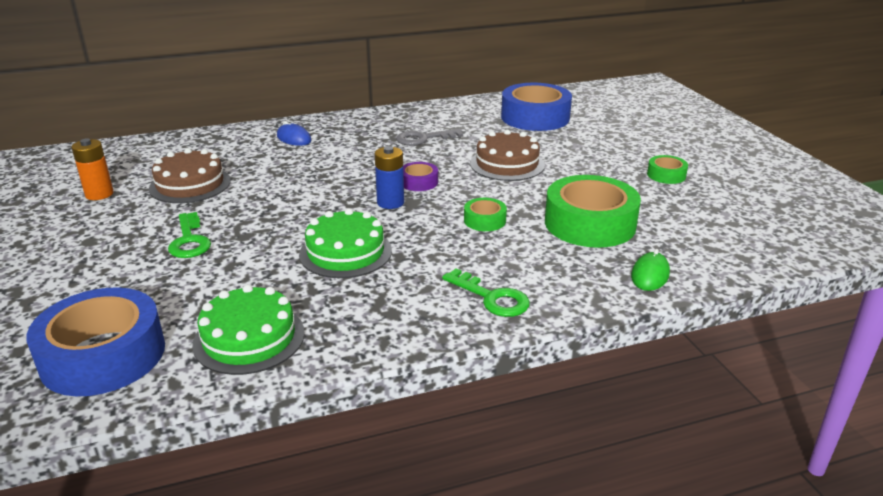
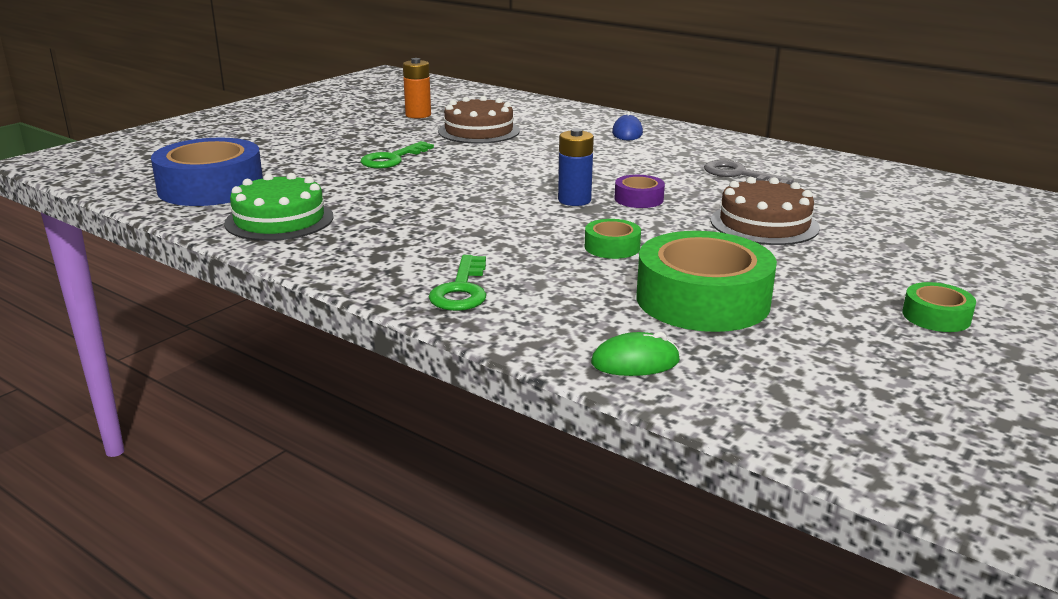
camera: 55 degrees right, 5 degrees down
green cake [299,208,392,278] -> none
blue tape [501,83,572,131] -> none

